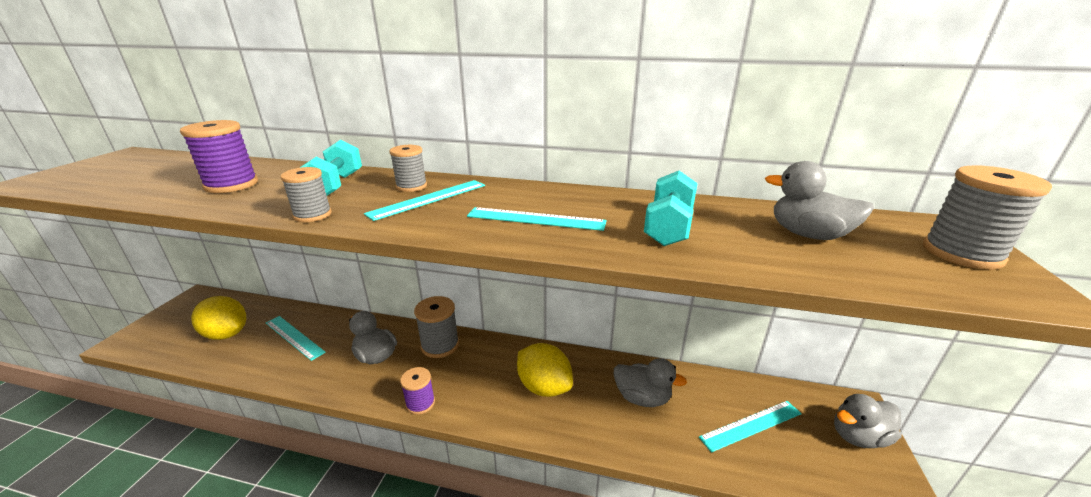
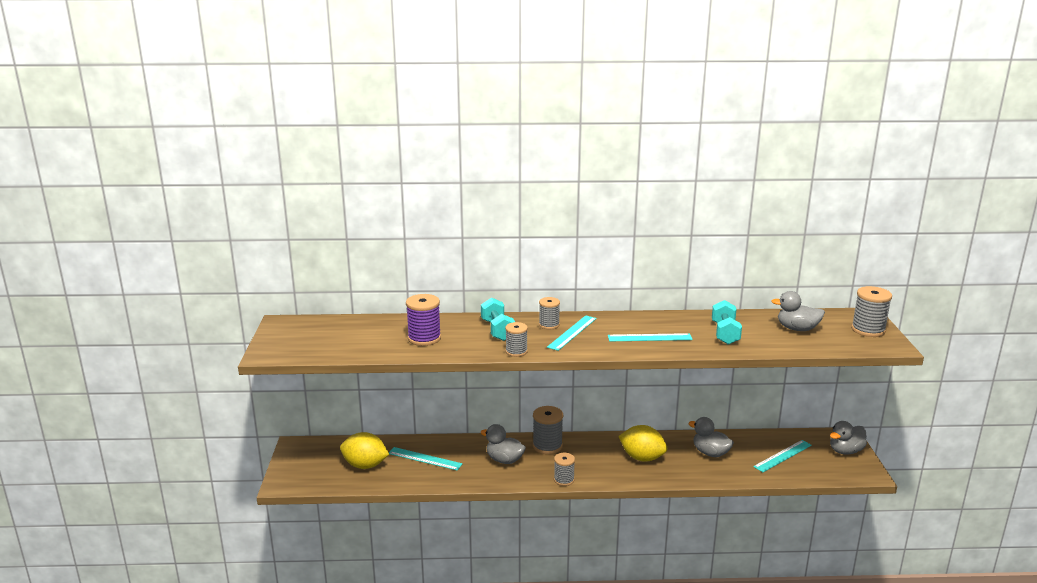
camera: 15 degrees left, 5 degrees down
purple spool [400,367,435,415] -> grey spool [554,453,575,486]
grey duck [614,358,687,407] -> grey duck turned 150 degrees counterclockwise [689,417,734,457]

